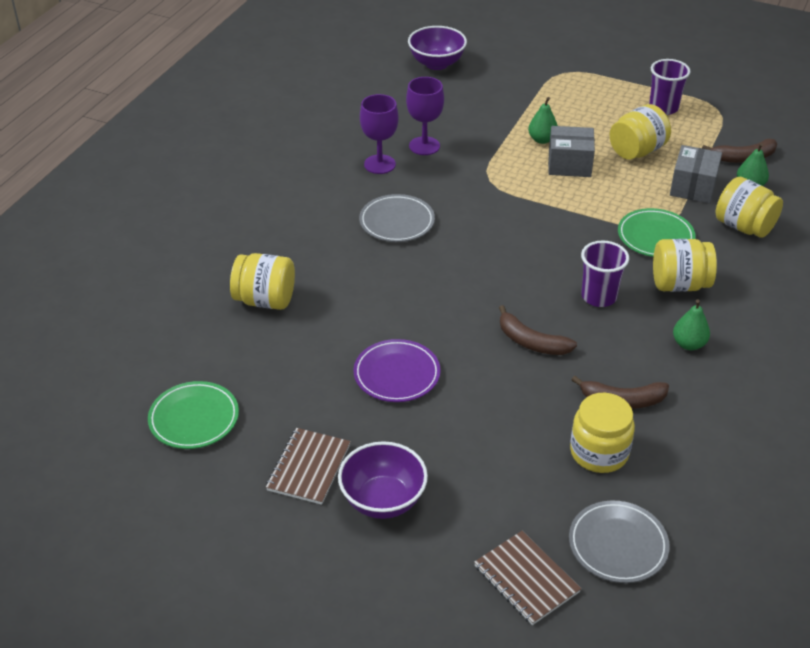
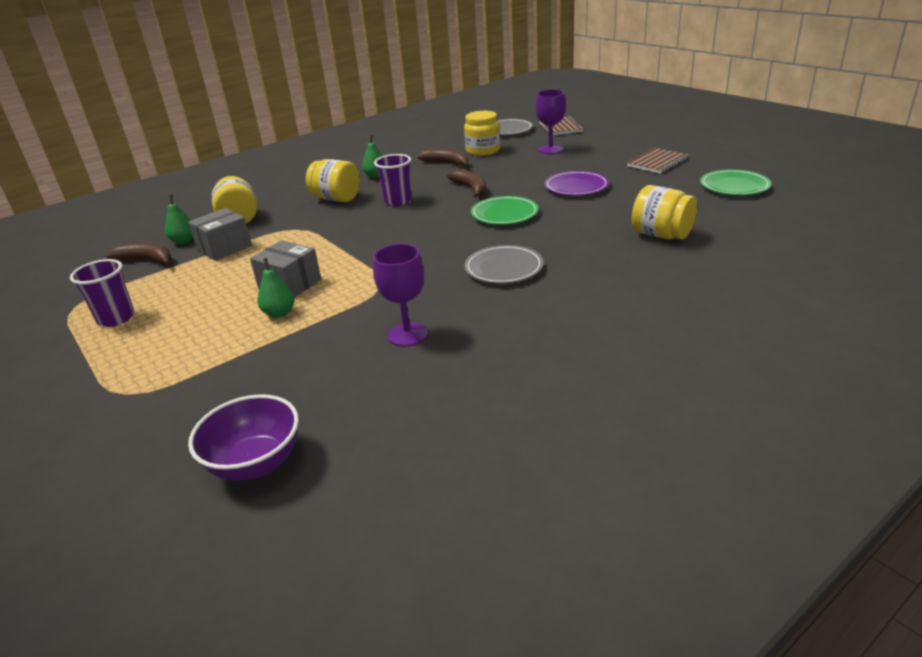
camera: 150 degrees left, 10 degrees down
purple bowl [338,441,428,519] -> none
purple goblet [360,94,398,174] -> purple goblet moved to [535,89,566,154]
yellow jar [609,104,671,160] -> none
green plate [618,208,696,257] -> green plate moved to [471,196,539,225]

